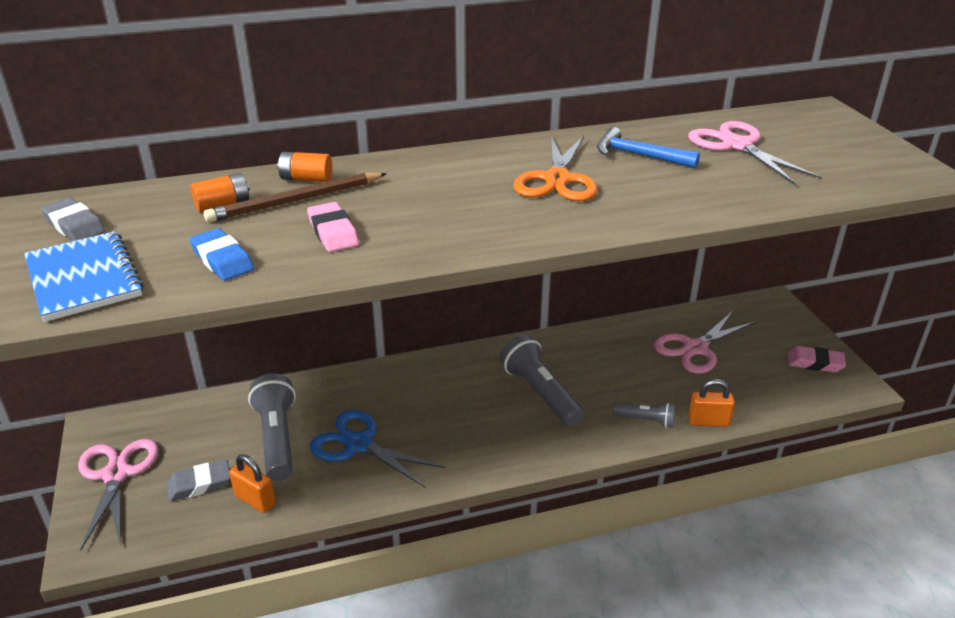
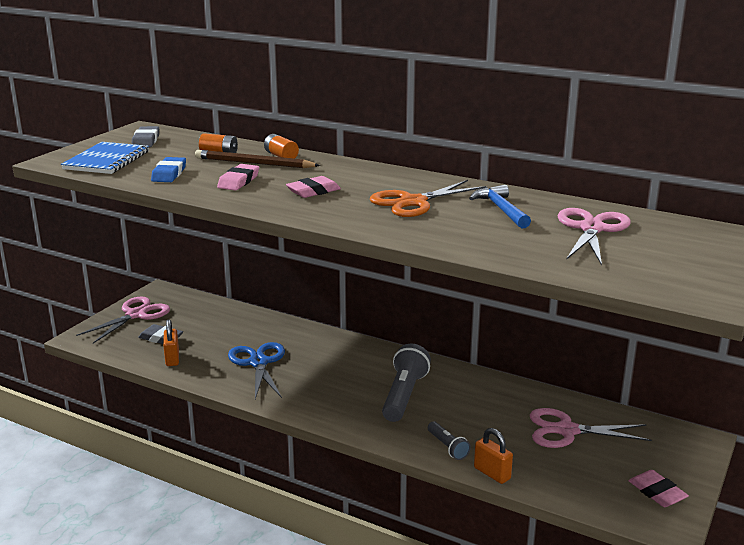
camera: 45 degrees right, 10 degrees down
grey flashlight [248,373,296,481] -> none
none -> pink eraser [286,176,341,198]

